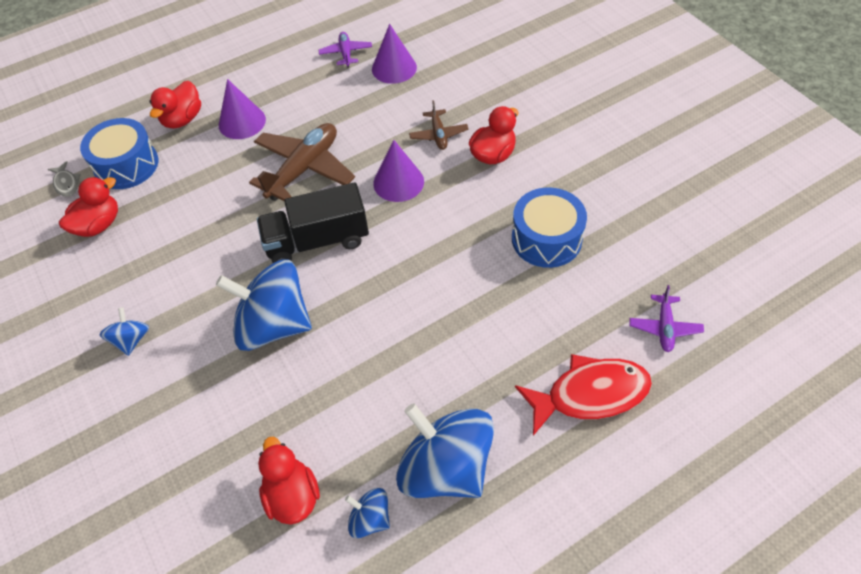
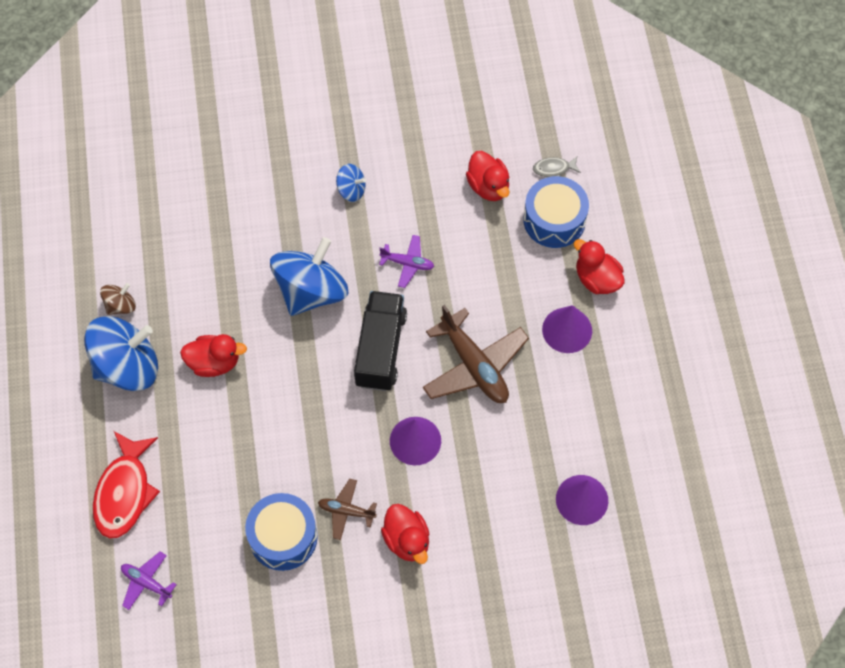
camera: 110 degrees right, 10 degrees up
red duck [258,437,320,525] -> red duck moved to [180,334,247,377]
purple plane [318,32,372,68] -> purple plane moved to [379,235,434,288]
blue spinning top [345,488,390,538] -> brown spinning top [100,283,136,315]
brown plane [409,100,469,150] -> brown plane moved to [318,479,377,540]

